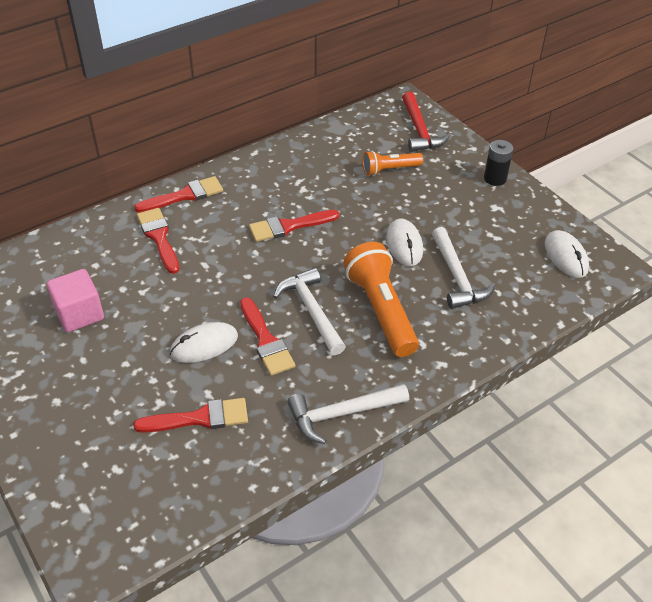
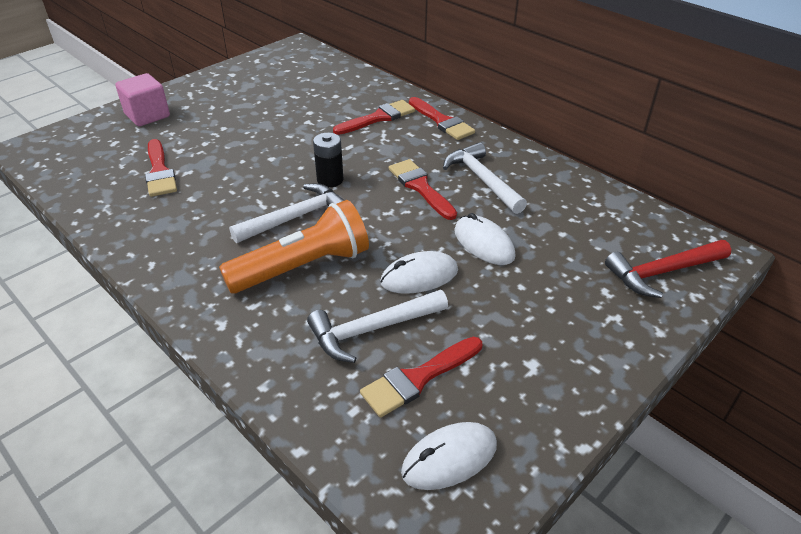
camera: 80 degrees right, 5 degrees down
pink cube [47,269,104,332] -> pink cube moved to [115,73,170,126]
white mouse [170,322,238,363] -> white mouse moved to [454,213,515,265]
red brush [240,297,295,376] -> red brush moved to [360,337,482,417]
white hammer [288,384,409,444] -> white hammer moved to [443,142,527,214]
orange flashlight [363,151,423,176] -> none
black battery [484,140,513,186] -> black battery moved to [313,133,343,187]

